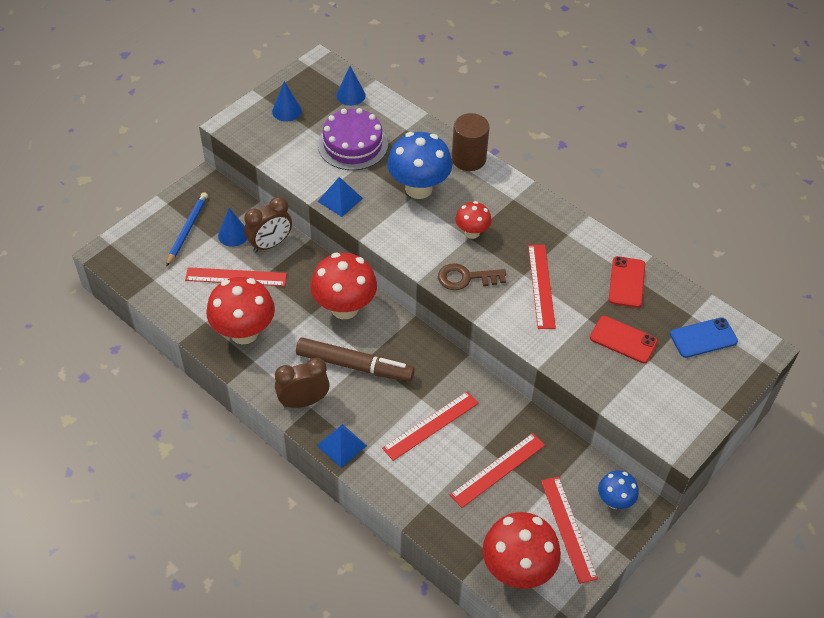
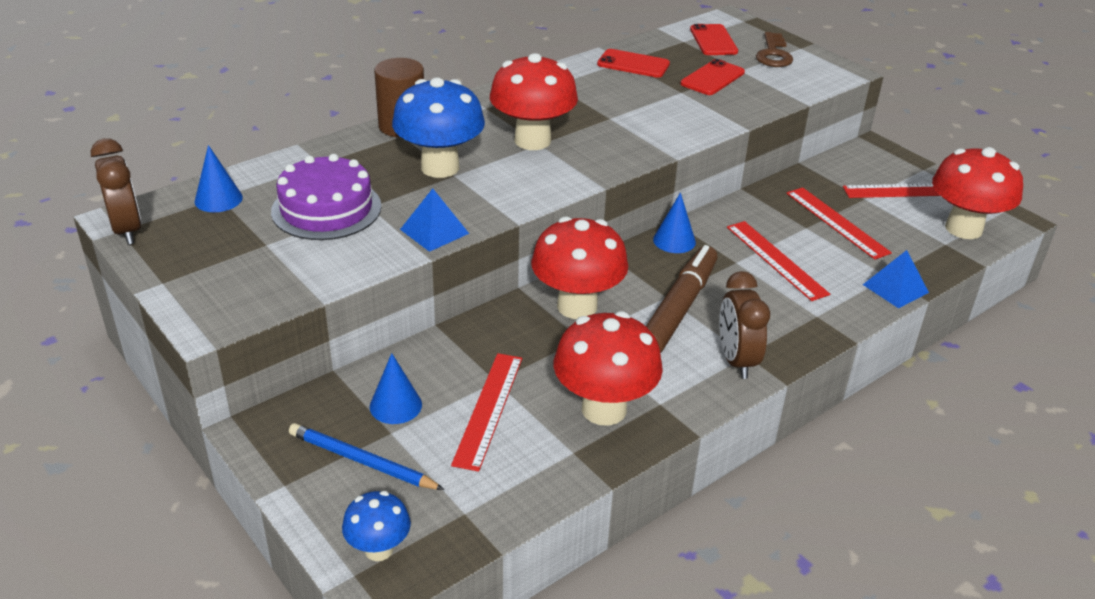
camera: 80 degrees left, 15 degrees down
brown clock [244,197,292,253] -> brown clock moved to [91,138,142,245]
blue cone [272,81,302,122] -> blue cone moved to [653,193,696,253]
blue pyramid [317,424,367,468] -> blue pyramid moved to [863,250,929,308]
brown key [438,263,506,290] -> brown key moved to [756,32,793,67]
red mushroom [455,201,492,239] -> red mushroom [490,53,578,150], size x1.84
red ruler [528,245,556,329] -> none
blue mushroom [598,470,639,509] -> blue mushroom moved to [342,491,411,561]
blue phone [670,317,738,358] -> red phone [690,24,738,55]

